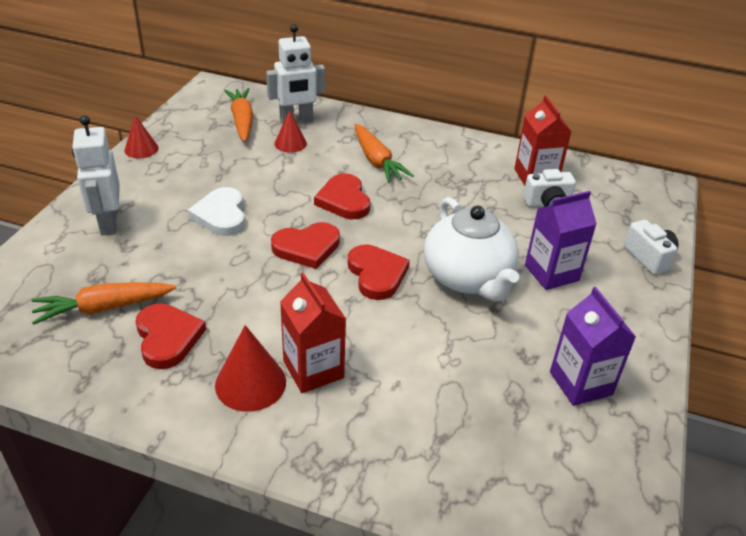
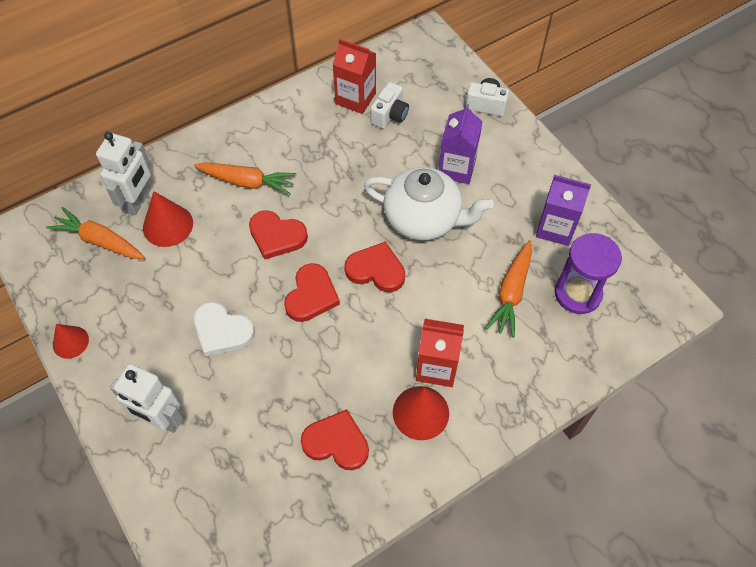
camera: 50 degrees left, 20 degrees up
orange carrot [32,282,176,325] -> orange carrot moved to [486,240,532,338]
red cone [275,110,307,152] -> red cone [143,191,193,247], size x1.52
none -> purple hourglass [555,233,622,314]

